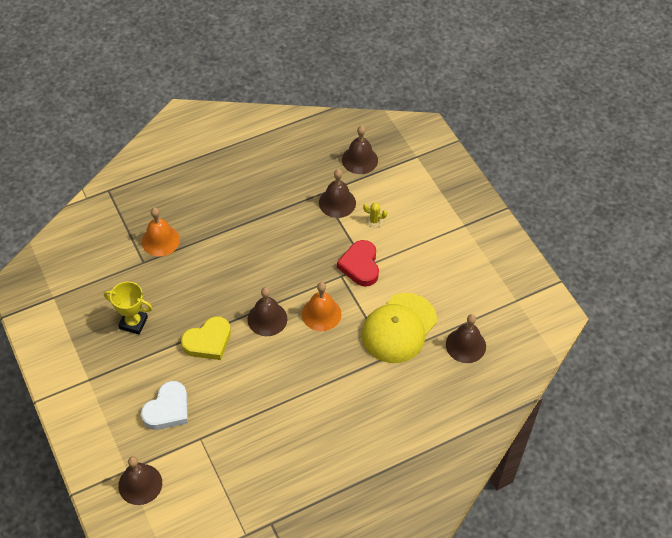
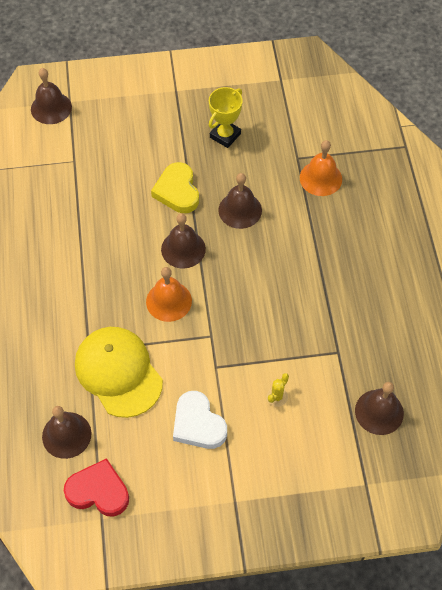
camera: 110 degrees right, 5 degrees up
white heart [141,381,188,430] -> white heart moved to [173,391,227,449]
brown bell [319,169,356,218] -> brown bell moved to [218,173,262,229]
red heart [337,240,379,287] -> red heart moved to [64,458,129,516]

